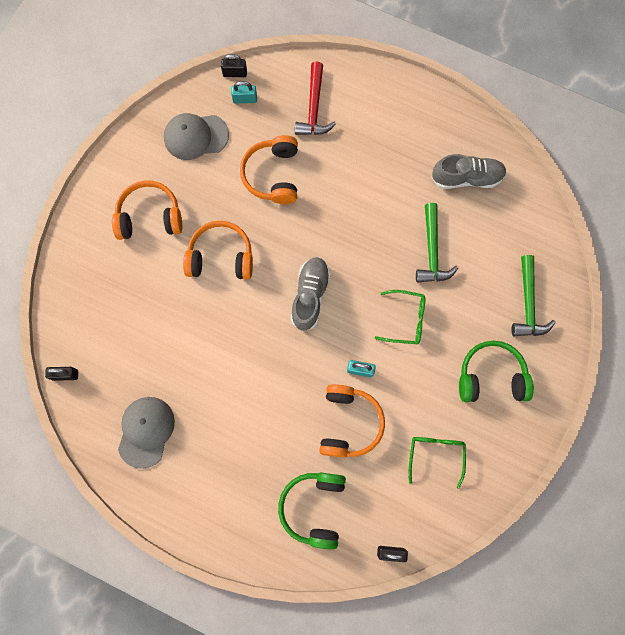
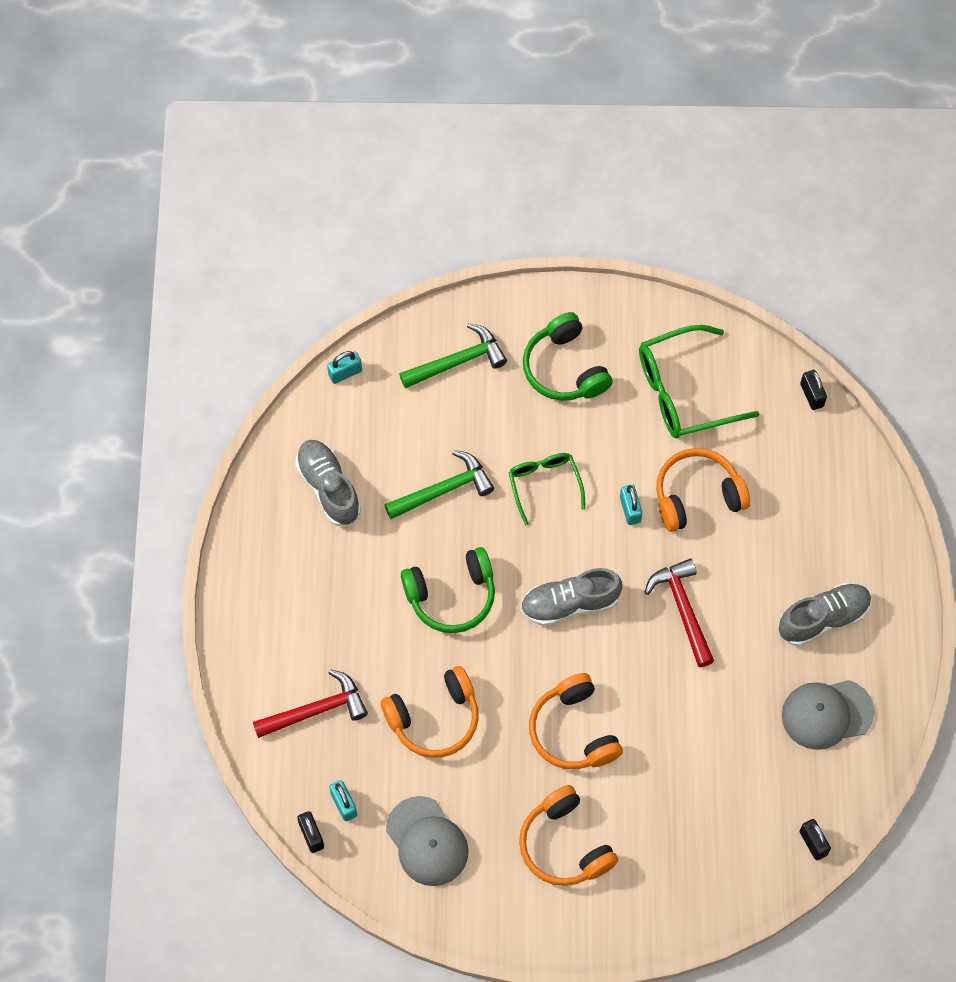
camera: 115 degrees left, 10 degrees down
green headphones [278,473,346,550] -> green headphones moved to [401,547,495,633]
green glasses [409,437,466,489] -> green glasses [639,325,759,438], size x1.65
none -> turquoise padlock [327,351,362,384]
none -> red hammer [644,559,714,667]
none -> grey shoe [779,583,872,646]

